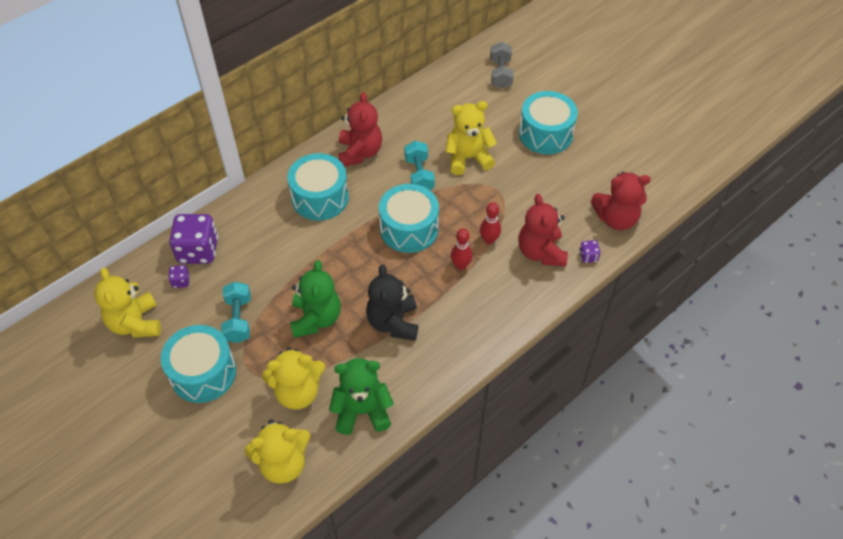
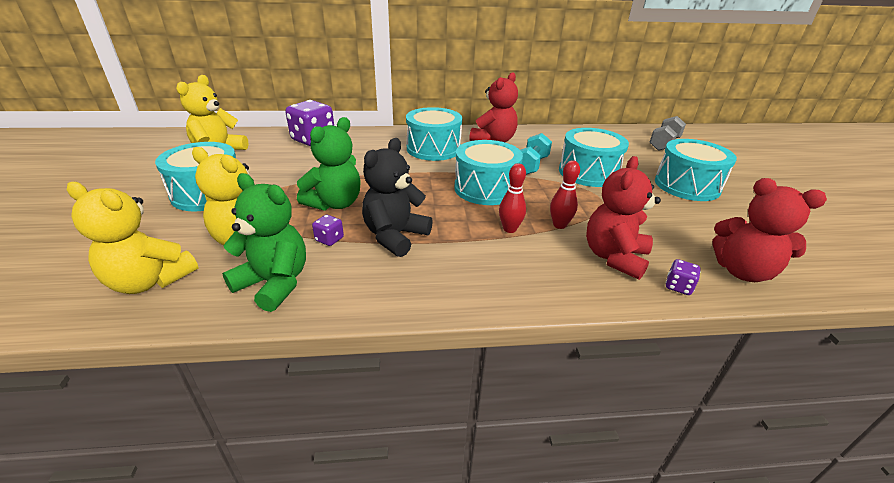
camera: 35 degrees right, 20 degrees down
purple dice [168,265,190,288] -> purple dice moved to [312,215,344,246]
turquoise dumbbell [221,282,251,343] -> none
yellow teddy bear [445,101,497,175] -> turquoise drum [559,128,629,187]

